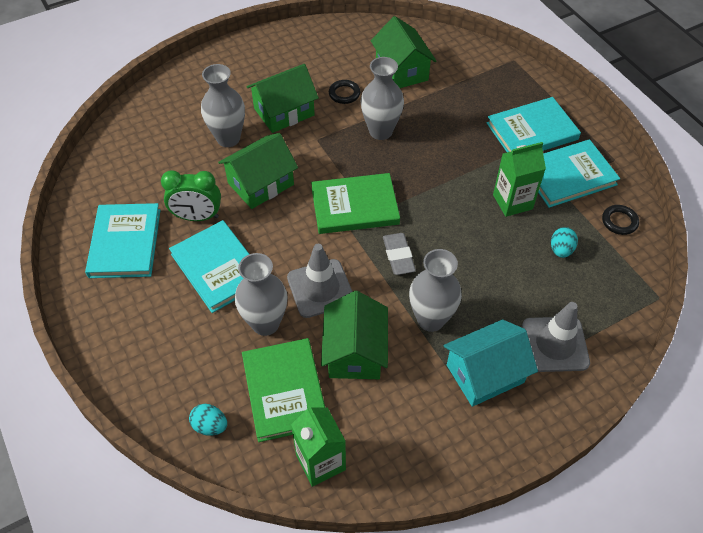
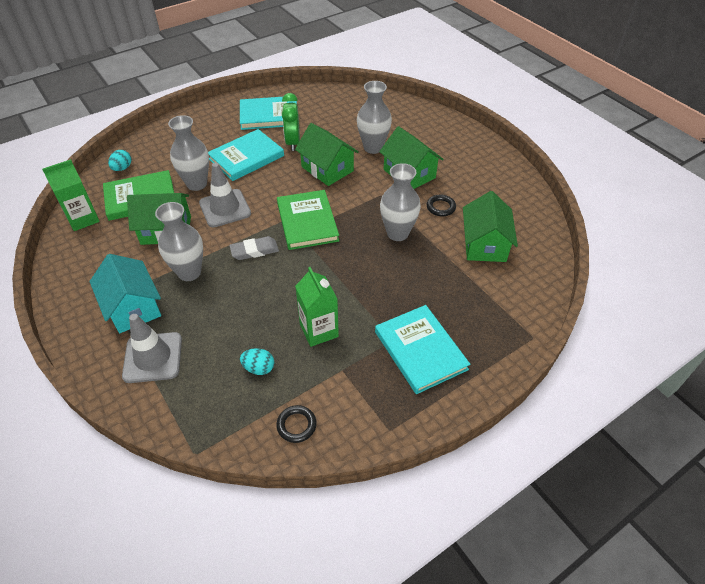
camera: 85 degrees right, 5 degrees down
green house [371,16,436,88] -> green house turned 60 degrees counterclockwise [463,191,518,262]
turquoise book [538,139,620,208] -> none

